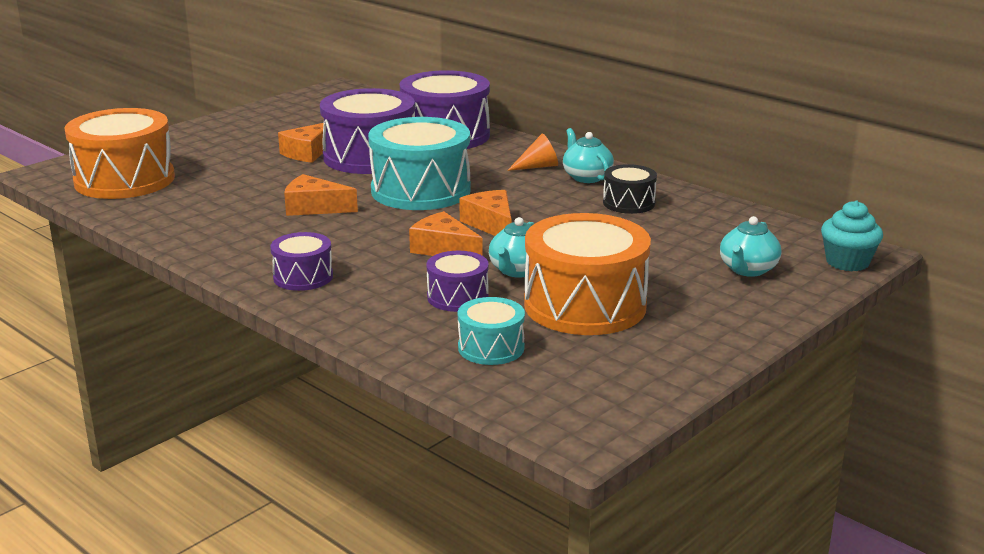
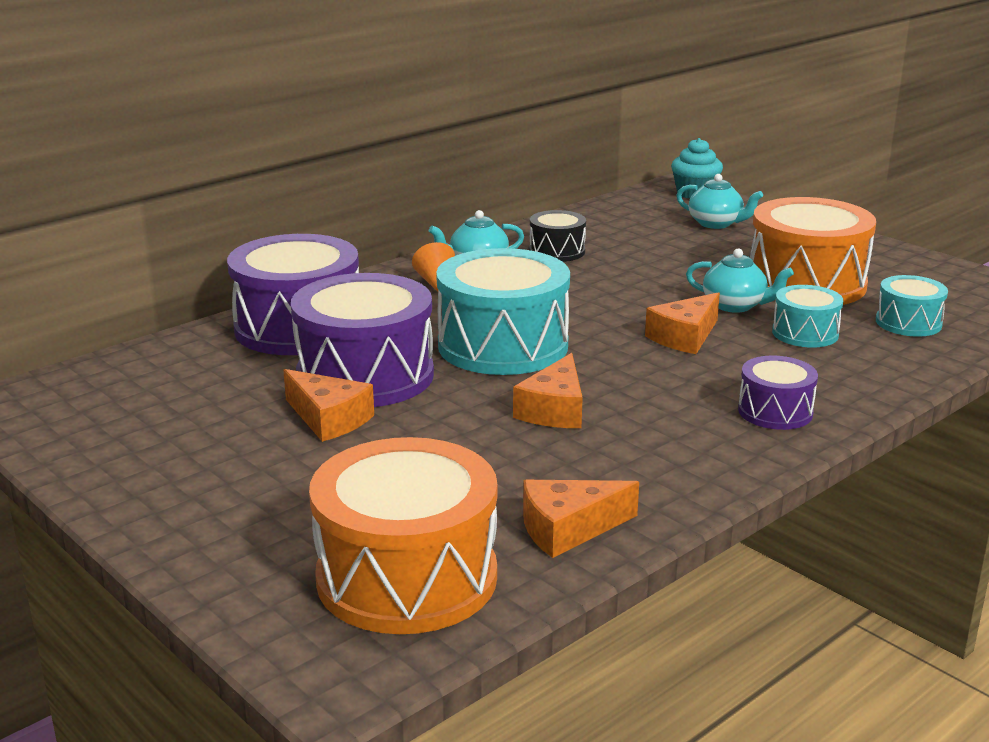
camera: 85 degrees left, 0 degrees up
purple drum [426,251,489,312] -> turquoise drum [772,285,843,348]
orange cheese [459,190,511,236] -> orange cheese moved to [523,480,639,558]

